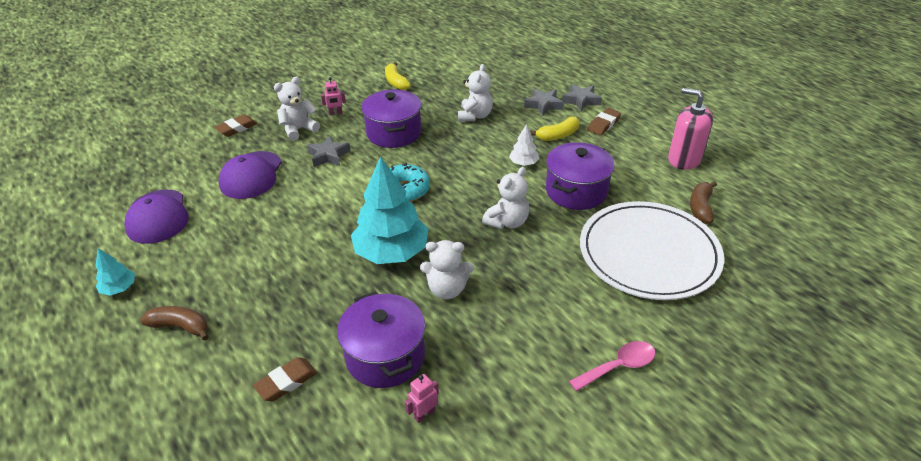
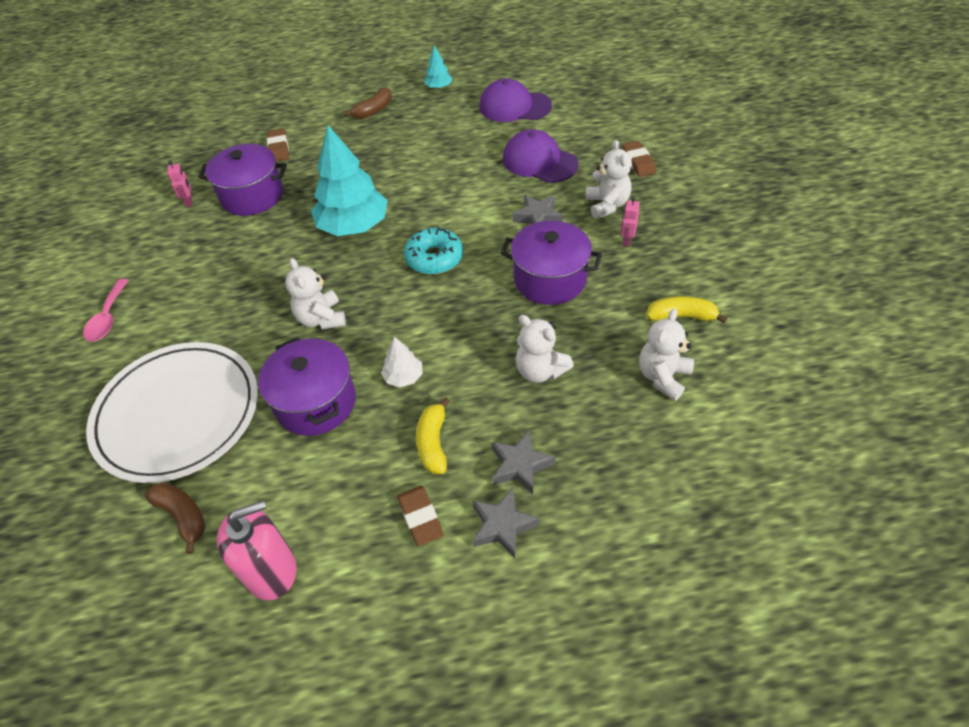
camera: 120 degrees right, 10 degrees up
white teddy bear [420,240,474,299] -> white teddy bear moved to [639,309,694,401]

